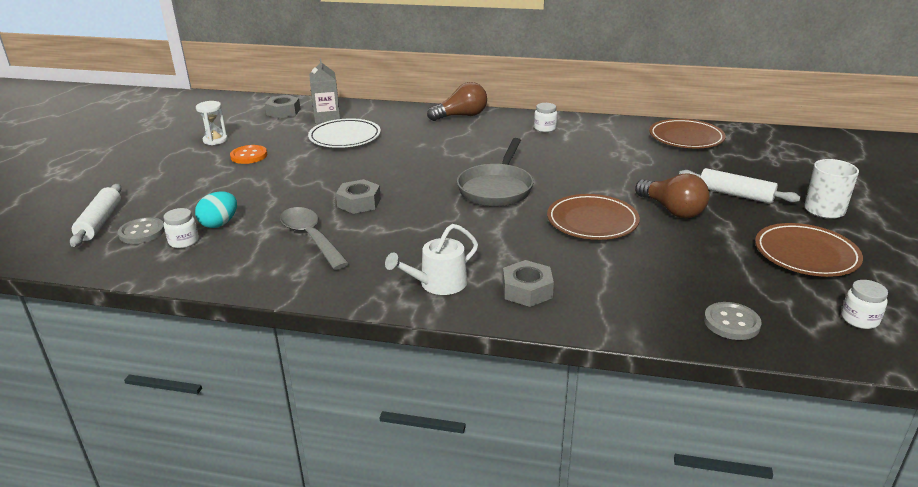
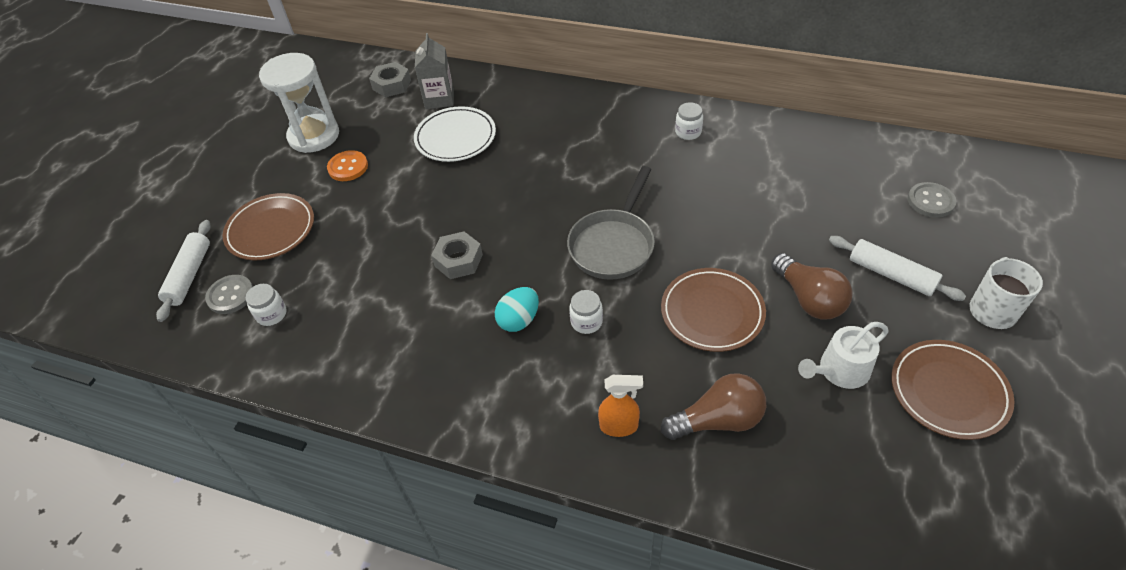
camera: 10 degrees right, 20 degrees up
turquoise egg [195,191,237,228] -> turquoise egg moved to [495,287,539,332]
white hourglass [196,101,228,145] -> white hourglass [259,53,339,153], size x1.91
grey spoon [280,207,349,270] -> none
white watering can [385,224,478,295] -> white watering can moved to [798,322,889,389]
brown light bulb [427,82,487,121] -> brown light bulb moved to [661,373,766,440]
grey nut [503,260,554,307] -> orange spray bottle [598,375,643,437]
brown plate [649,119,726,148] -> brown plate moved to [223,193,314,261]
grey button [704,302,762,340] -> grey button moved to [908,182,956,218]
white jar [841,280,888,329] -> white jar moved to [569,290,603,334]

